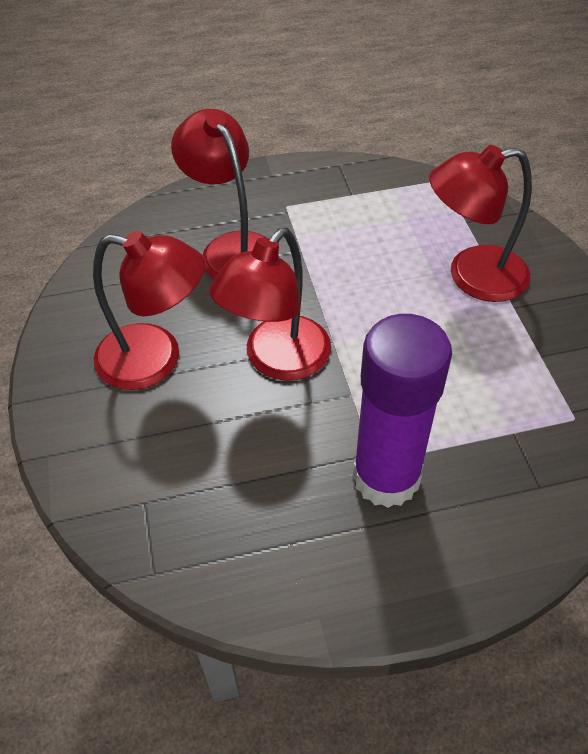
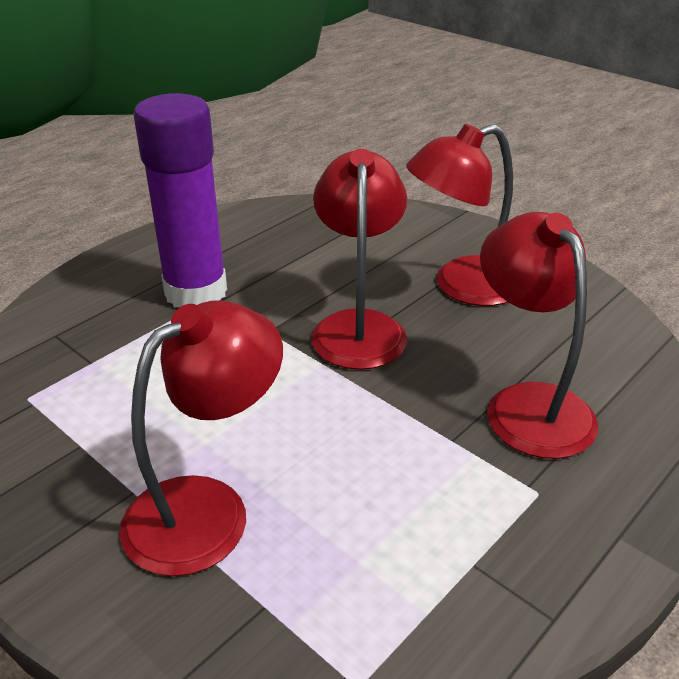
camera: 145 degrees right, 15 degrees down
red lamp [171,109,279,279] -> red lamp turned 135 degrees counterclockwise [480,212,598,459]

